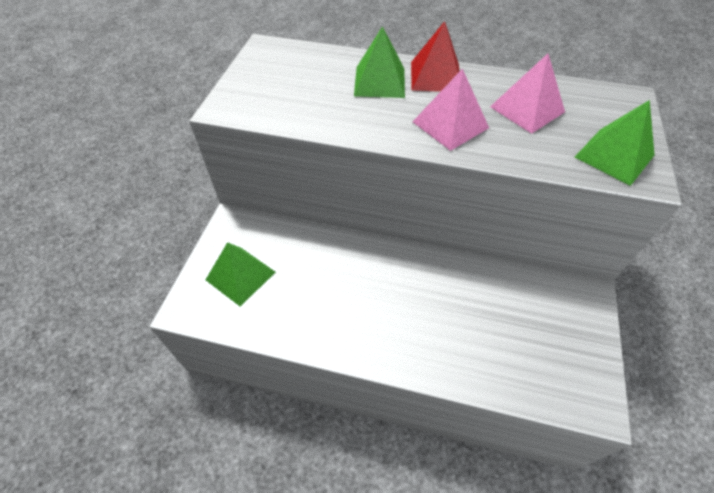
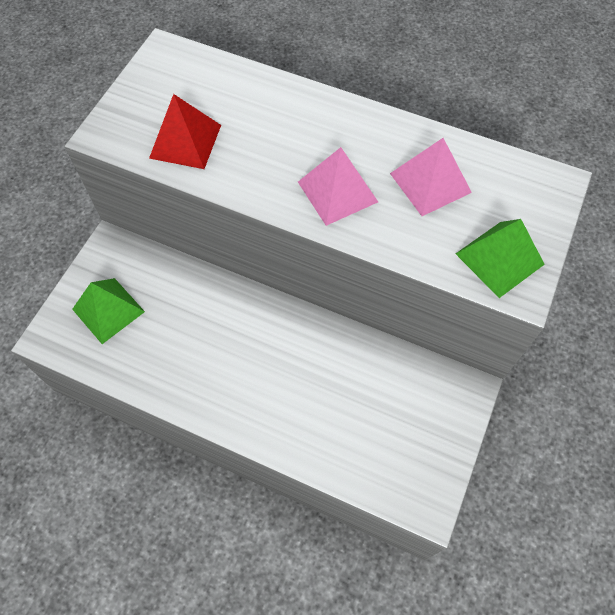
camera: 10 degrees right, 10 degrees up
green pyramid [354,26,405,98] -> none
red pyramid [411,21,460,92] -> red pyramid moved to [149,94,221,169]

